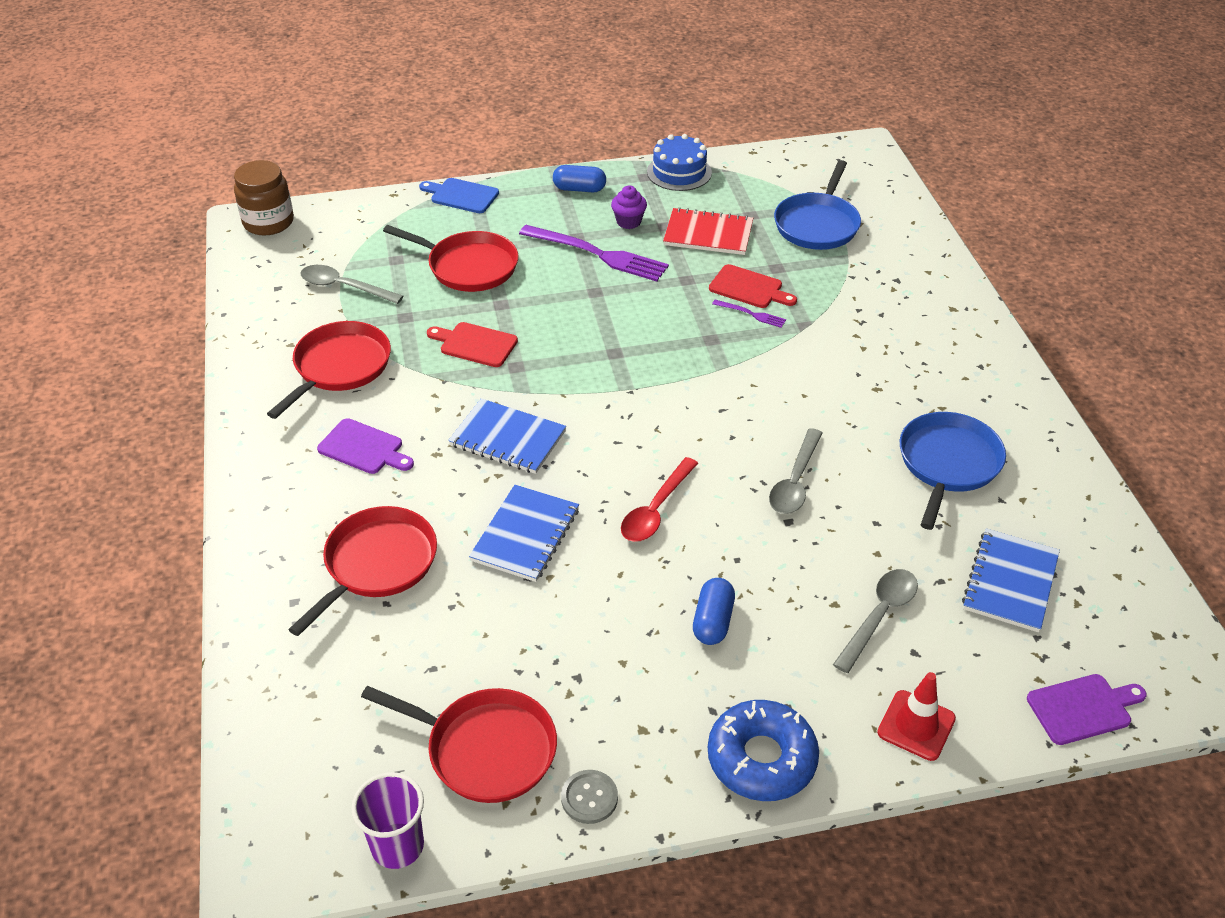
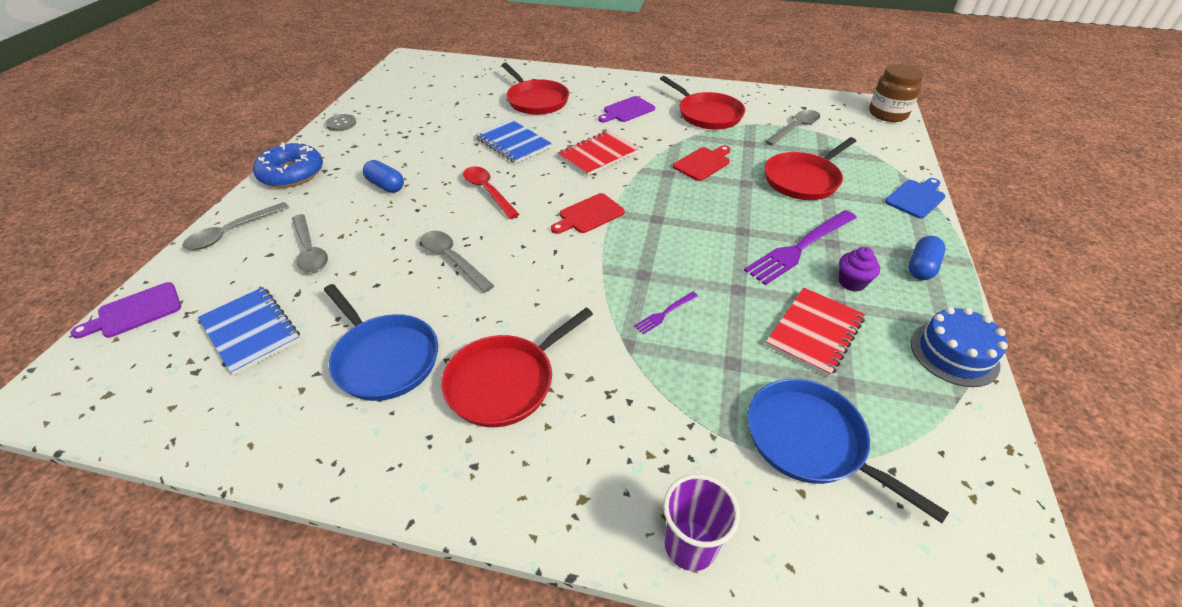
camera: 115 degrees right, 0 degrees up
purple cup [351,772,424,869] -> purple cup moved to [663,474,740,571]
red pan [361,686,557,803] -> red pan moved to [441,308,593,427]
blue notebook [448,398,566,474] -> red notebook [558,131,639,176]
red cutting board [709,264,797,308] -> red cutting board moved to [551,193,625,234]
red traffic cone [877,672,956,761] -> grey spoon [182,202,289,250]
purple cutting board [1027,674,1147,745] -> purple cutting board turned 45 degrees clockwise [70,282,181,338]

